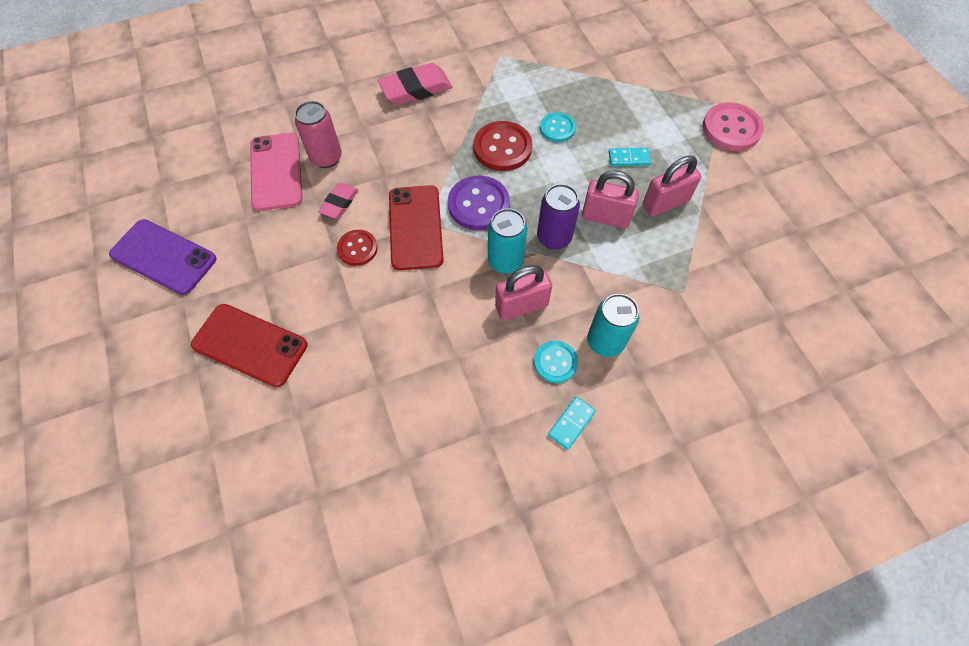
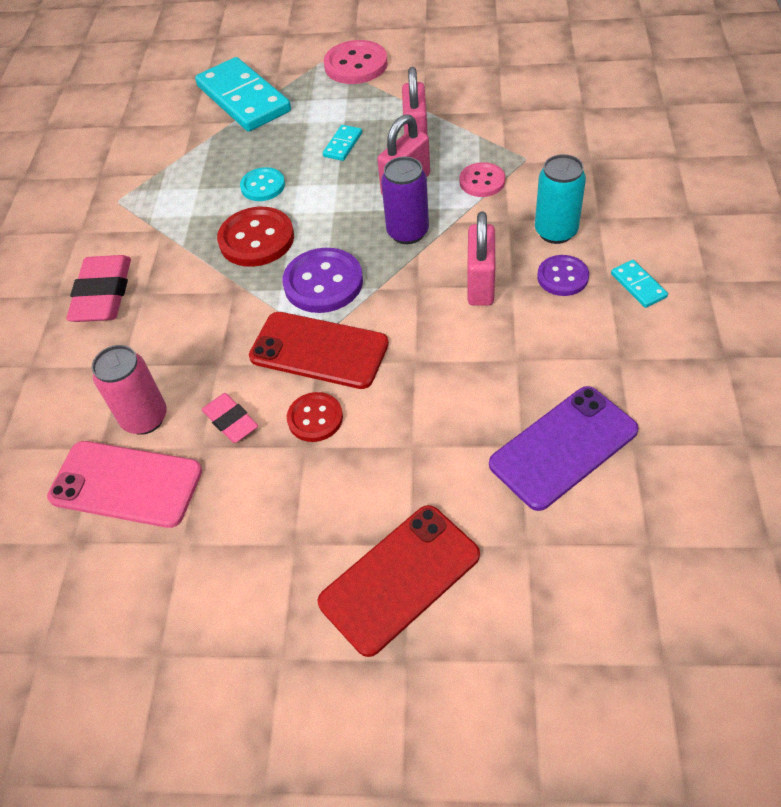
camera: 60 degrees left, 10 degrees down
purple phone [109,219,216,295] -> purple phone moved to [489,386,639,511]
turquoise can [488,208,527,274] -> none
turquoise button [534,340,578,383] -> purple button [537,255,589,296]
none -> turquoise domino [195,57,291,132]
none -> pink button [459,162,505,197]

